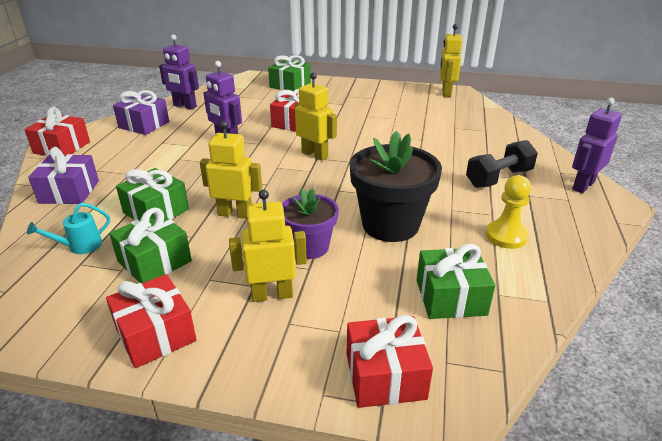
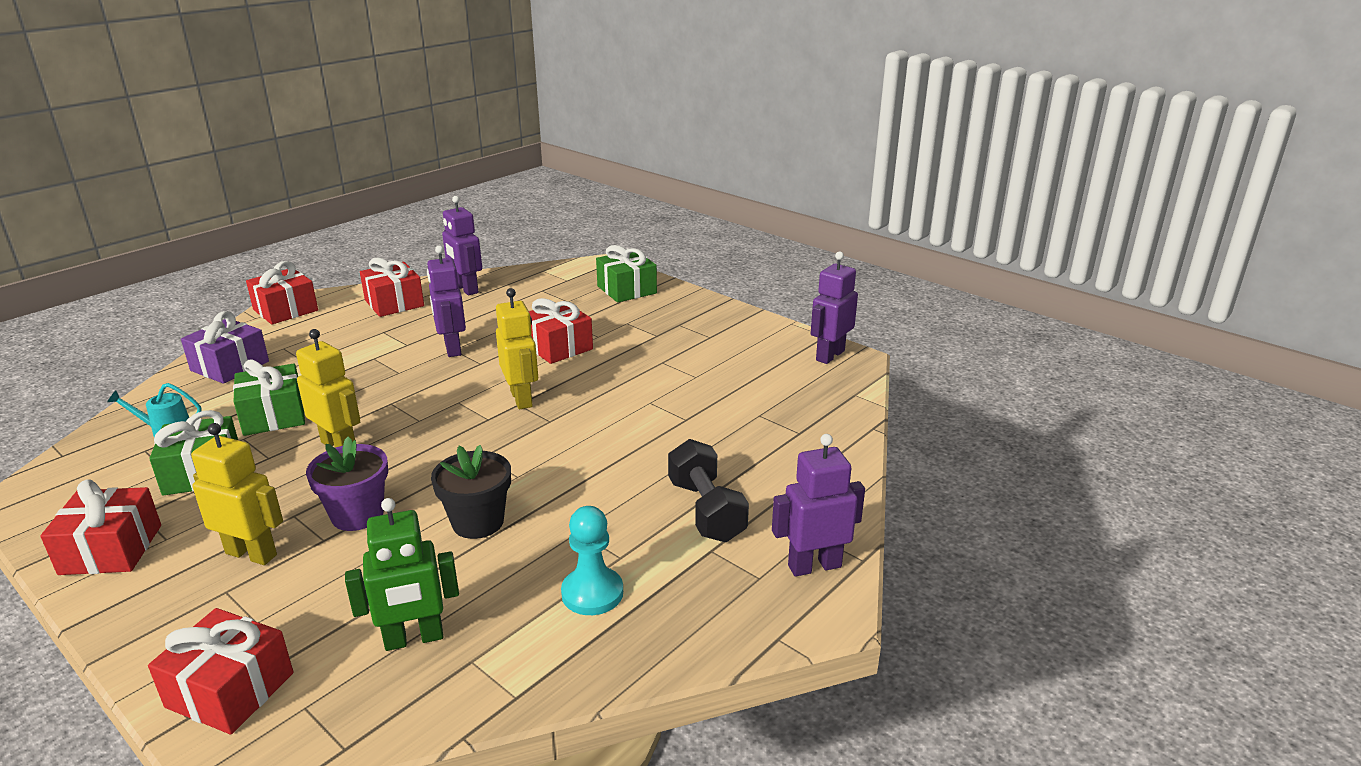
camera: 30 degrees right, 5 degrees down
purple gift [113,90,169,135] -> red gift [360,257,424,317]
black flower pot [350,131,442,242] -> black flower pot [431,445,511,539], size x0.63
green gift [417,244,495,319] -> green robot [345,498,459,651]
yellow robot [440,24,462,97] -> purple robot [811,251,858,364]
black dumbbell [466,140,538,188] -> black dumbbell turned 75 degrees clockwise [668,439,749,542]
yellow pawn [486,175,531,249] -> turquoise pawn [561,506,623,615]

